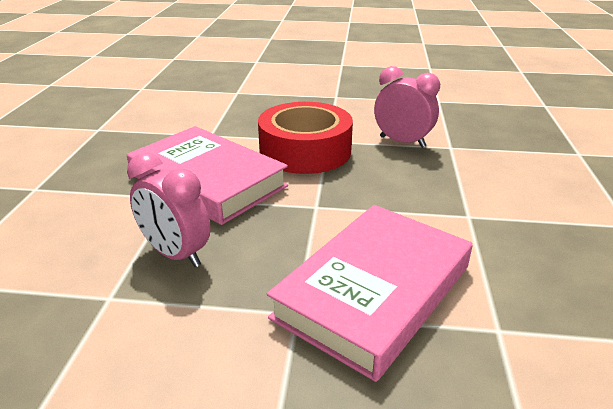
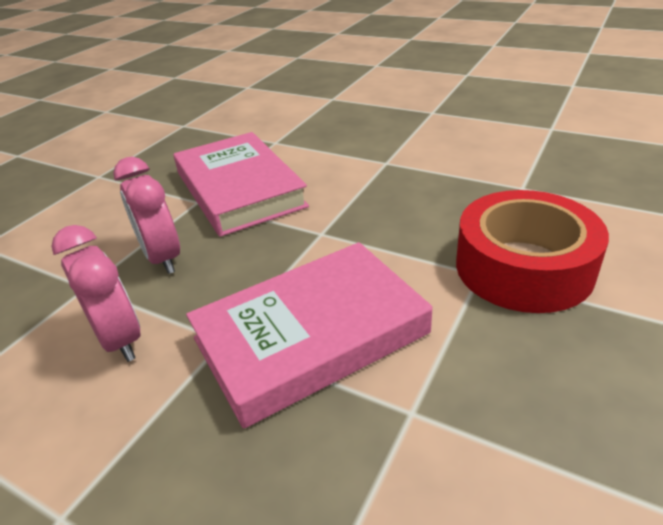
camera: 25 degrees right, 5 degrees up
red tape [258,102,353,174] -> red tape moved to [456,190,609,313]
pink clock [374,66,440,148] -> pink clock moved to [51,225,140,362]

